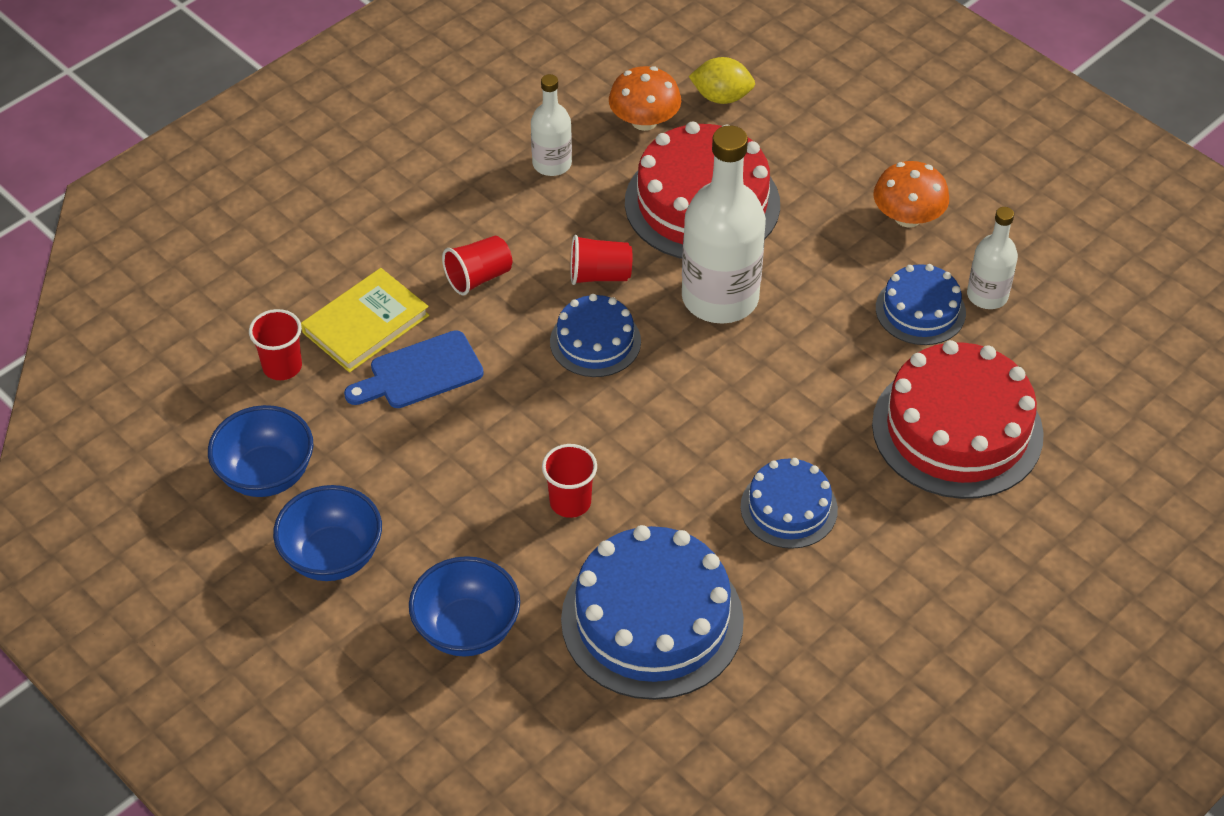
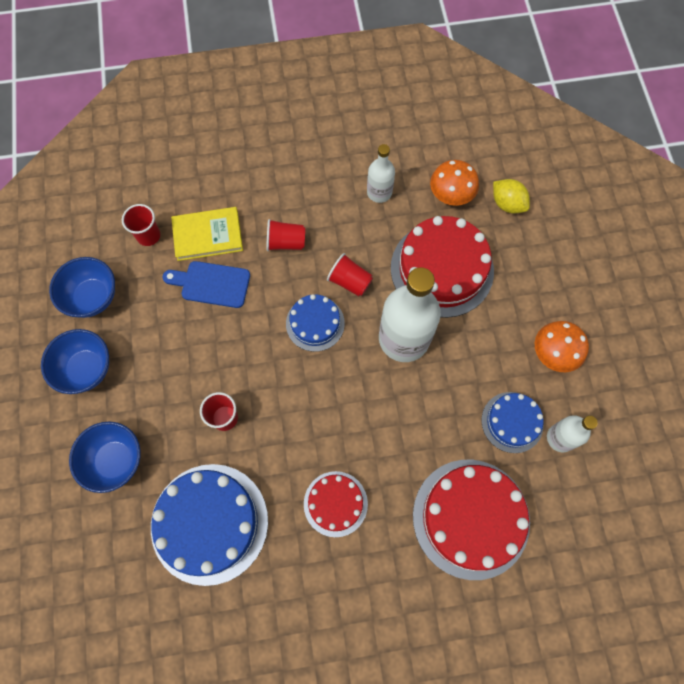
camera: 35 degrees right, 20 degrees up
blue cake [740,458,838,549] -> red cake [304,471,368,537]

